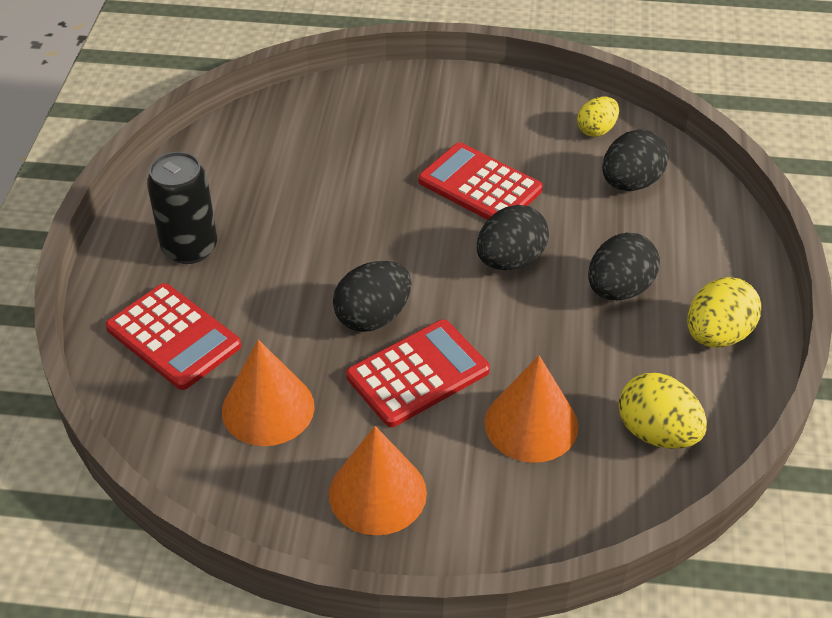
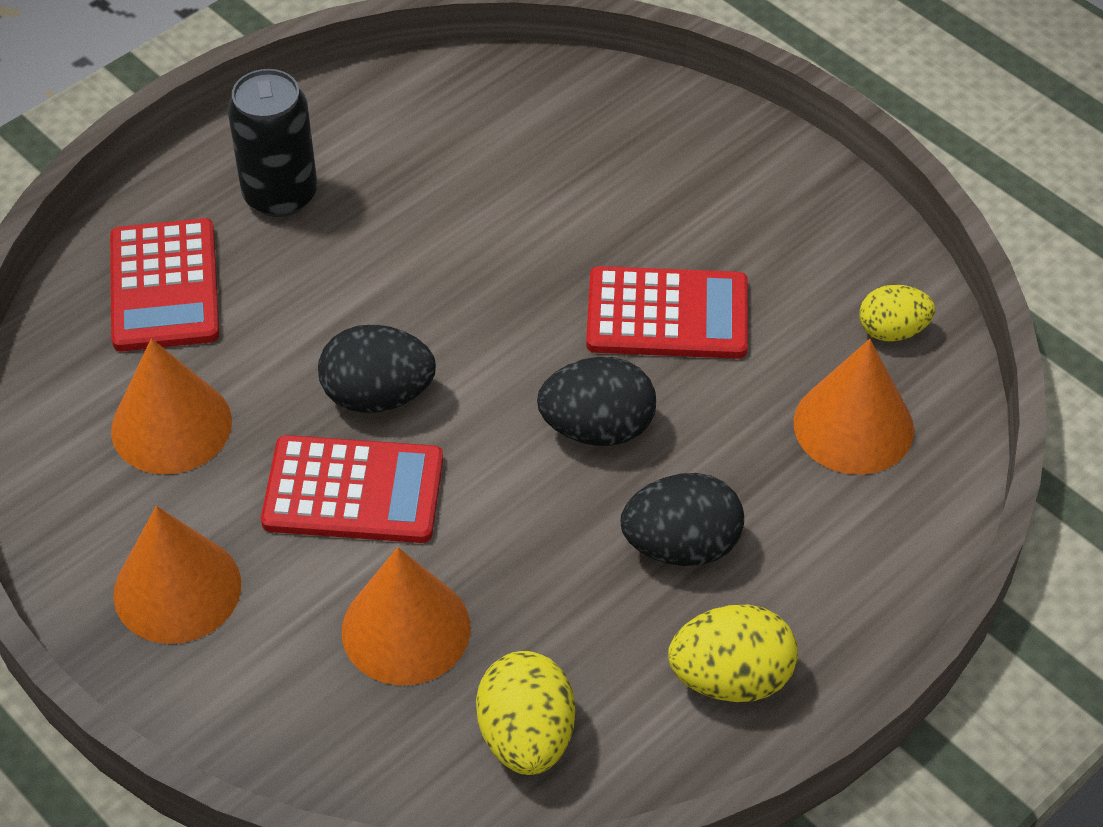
camera: 40 degrees right, 5 degrees up
red calculator [418,142,543,220] -> red calculator turned 105 degrees clockwise [586,266,748,359]
black egg [602,129,669,191] -> orange cone [794,339,914,475]

